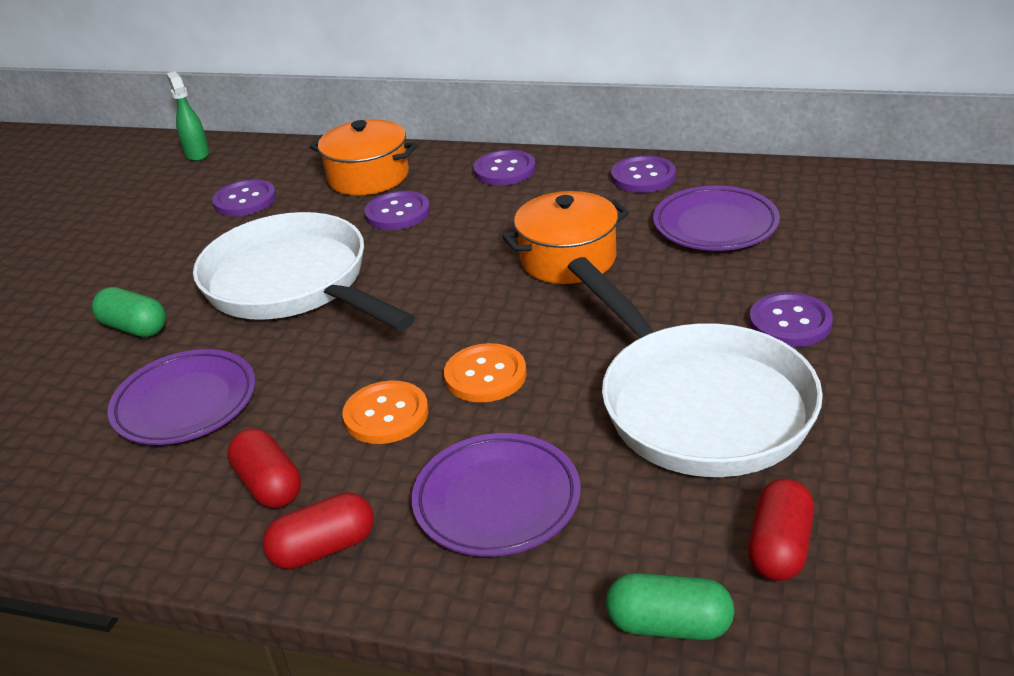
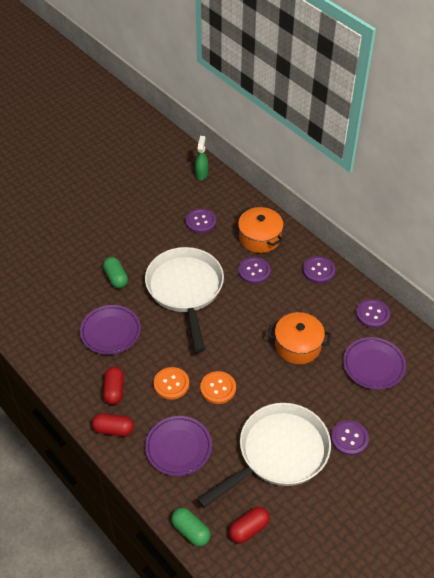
camera: 30 degrees right, 15 degrees up
white pan [568,257,823,477] -> white pan turned 135 degrees counterclockwise [197,403,331,508]

